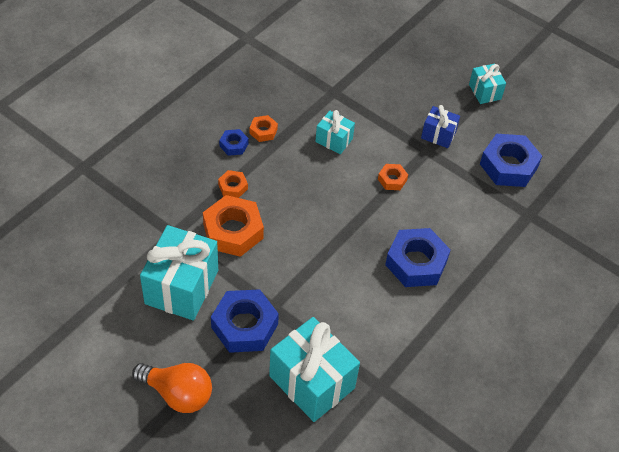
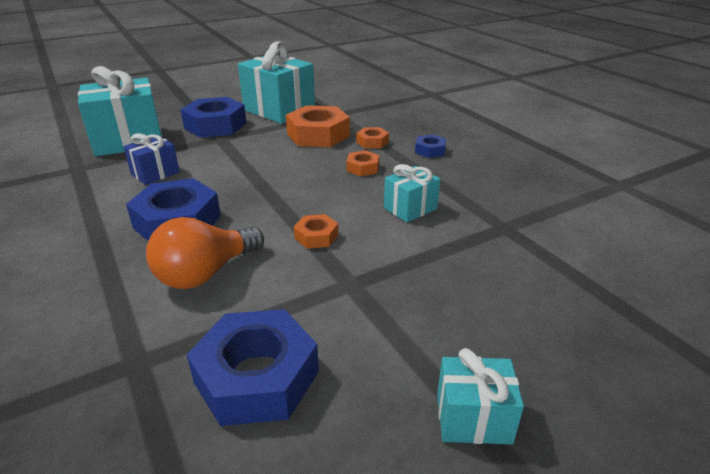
camera: 115 degrees right, 20 degrees down
orange light bulb [132,363,212,413] -> orange light bulb moved to [146,217,264,289]
orange nut [249,115,278,142] -> orange nut moved to [346,150,379,176]
blue gift [421,105,460,148] -> blue gift moved to [123,133,180,185]

